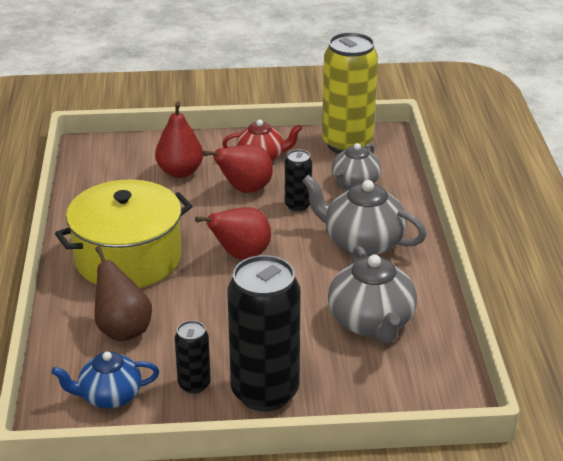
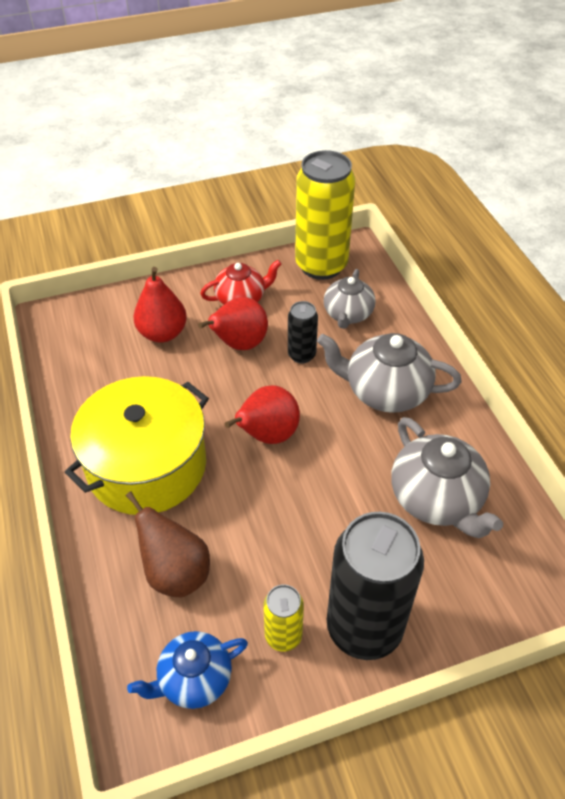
camera: 15 degrees left, 15 degrees up
black can [175,321,211,394] -> yellow can [263,584,304,652]

